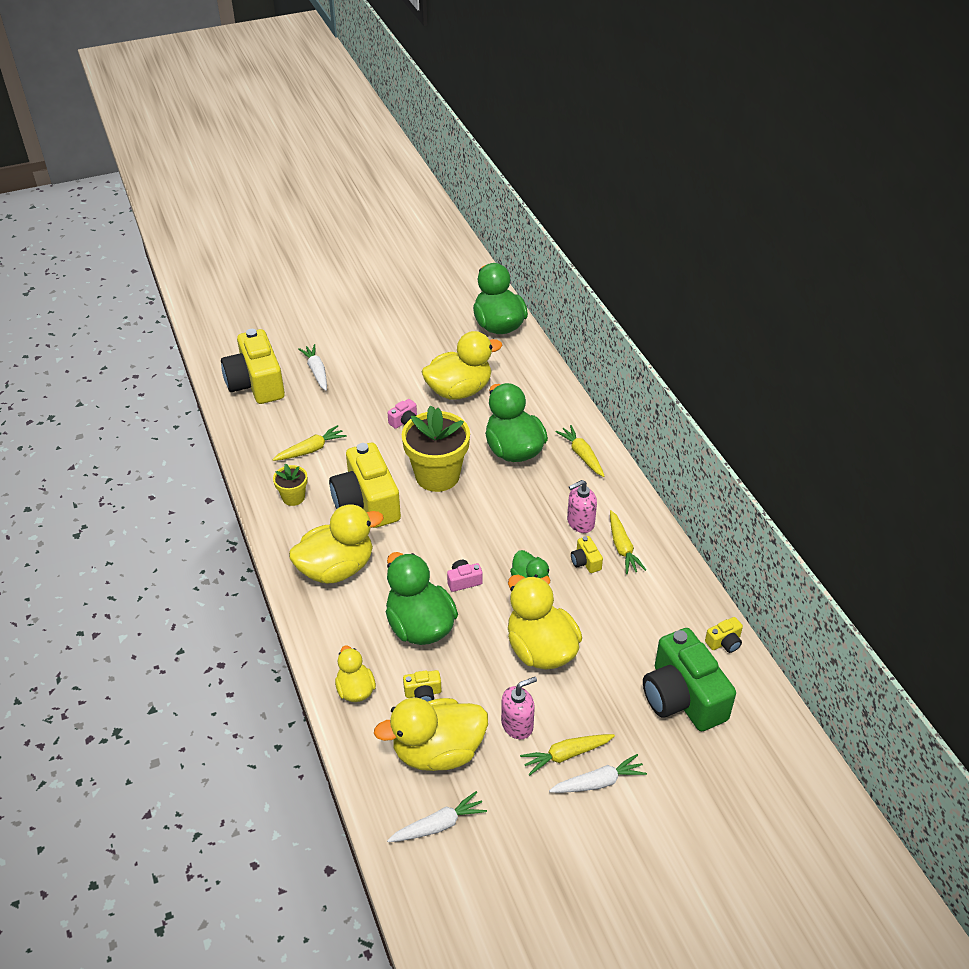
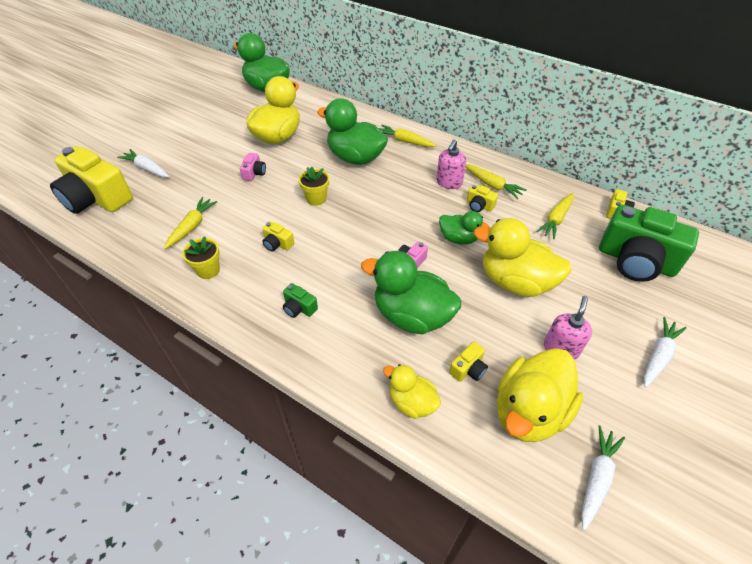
camera: 35 degrees left, 5 degrees up
yellow duck [289,505,384,583] -> green camera [283,283,318,318]
yellow camera [329,443,401,528] -> yellow camera [262,221,294,252], size x0.41
yellow flower pot [402,406,470,492] -> yellow flower pot [299,166,329,206], size x0.50
yellow carrot [520,734,615,776] -> yellow carrot moved to [536,193,574,239]

